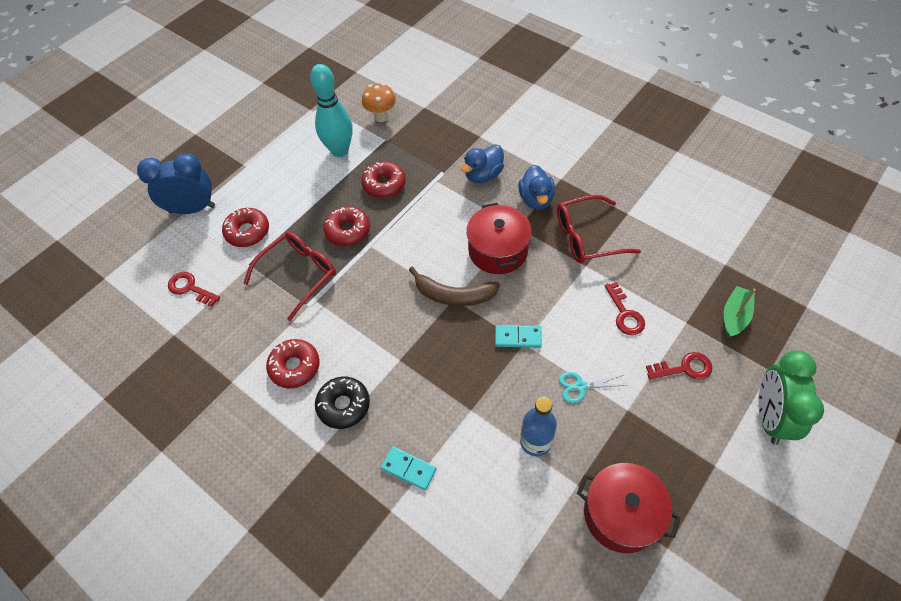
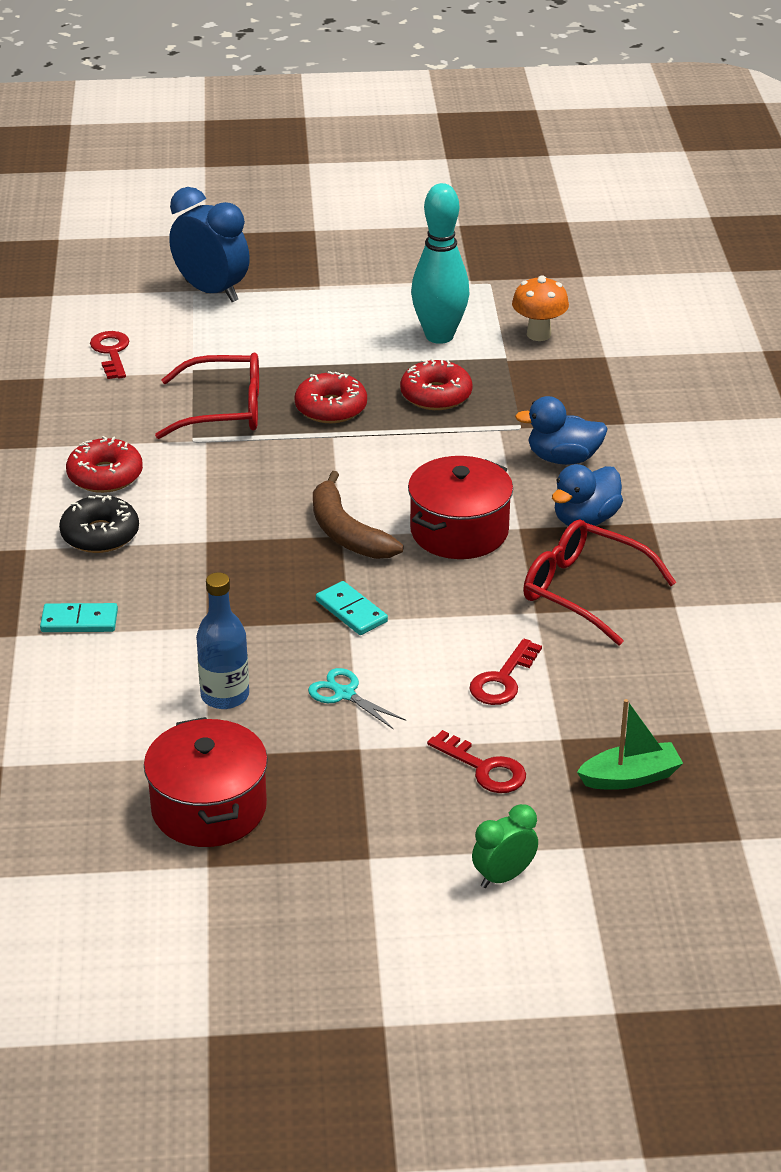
camera: 45 degrees right, 20 degrees down
red donut [222,208,269,247] -> none
turquoise domino [381,446,437,490] -> turquoise domino turned 75 degrees counterclockwise [40,603,118,632]
green clock [758,350,824,445] -> green clock [472,804,538,888], size x0.56

